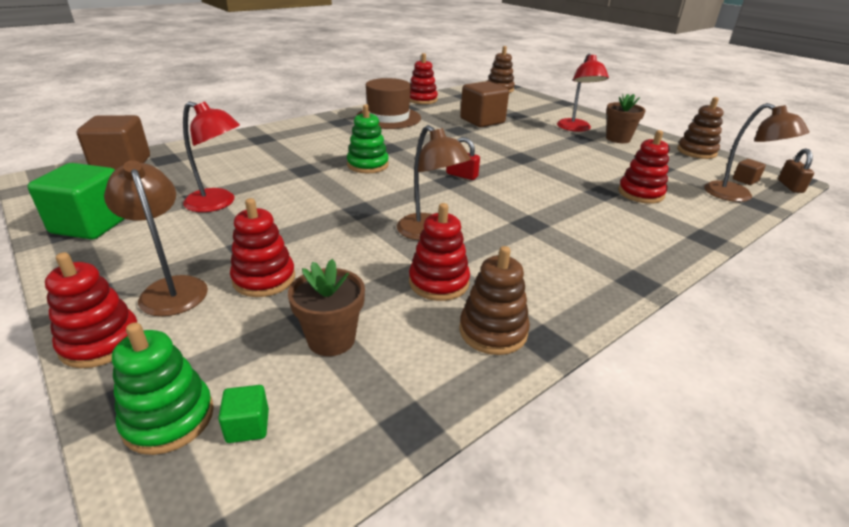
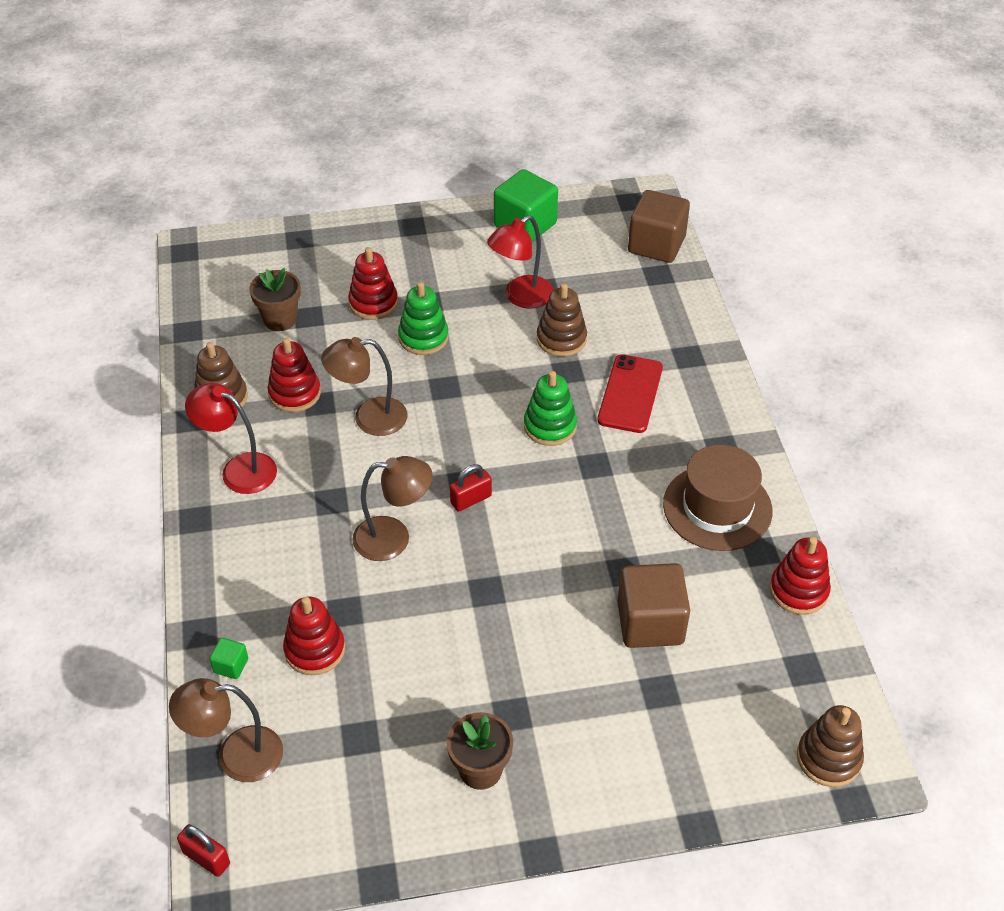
camera: 120 degrees right, 15 degrees up
red stacking toy [45,252,138,368] -> none
brown lamp [104,160,208,316] -> brown lamp moved to [352,456,433,561]
green stacking toy [112,322,214,455] -> green stacking toy moved to [398,282,449,355]
green cube [218,385,269,443] -> green cube moved to [210,638,248,679]
red lamp [557,54,609,132] -> red lamp moved to [185,383,277,494]
brown stacking toy [677,97,723,159] -> brown stacking toy moved to [537,283,587,357]
brown cube [733,159,766,185] -> none
brown padlock [778,149,814,193] -> red padlock [177,824,230,877]
none -> red phone [597,354,663,433]

